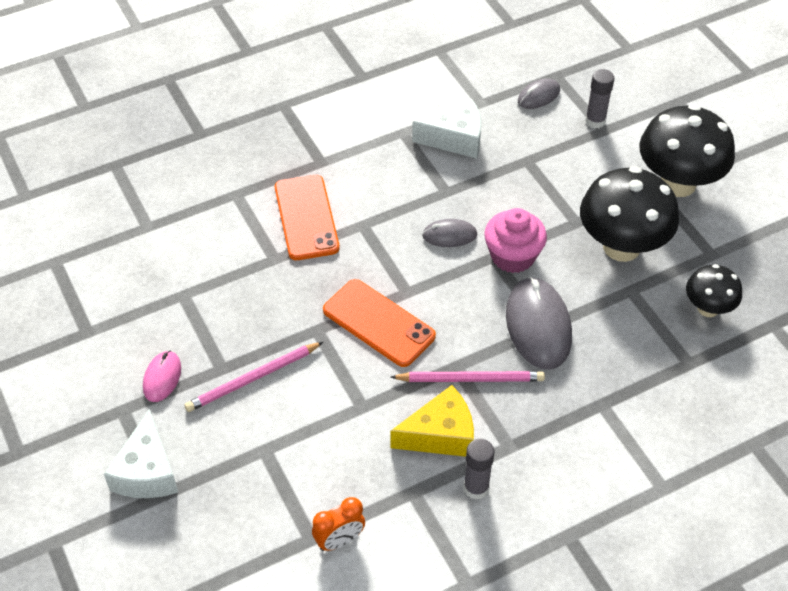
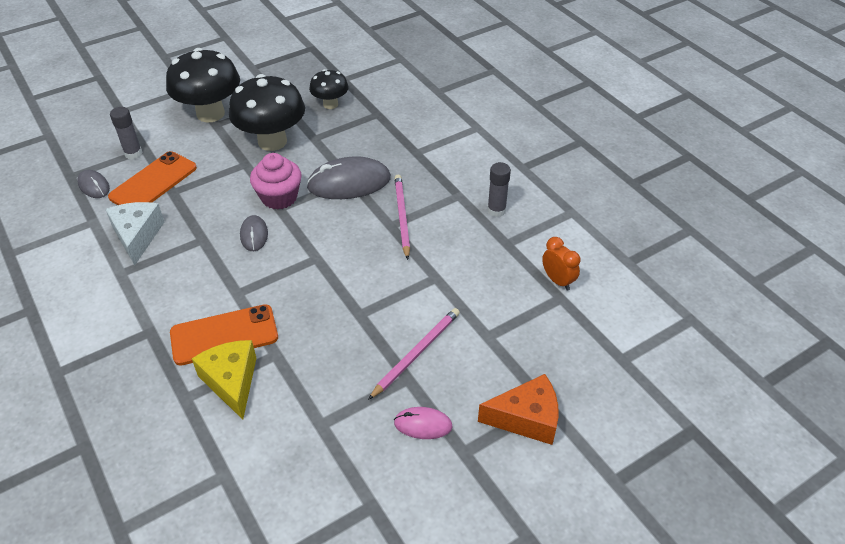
camera: 95 degrees left, 5 degrees down
white cheese [104,409,178,498] -> orange cheese [478,374,559,445]
pink pencil [184,342,323,412] -> pink pencil turned 105 degrees counterclockwise [368,308,460,400]
orange phone [323,279,436,367] -> orange phone moved to [108,151,197,205]
yellow cheese [390,385,474,457] -> yellow cheese moved to [192,340,256,420]

